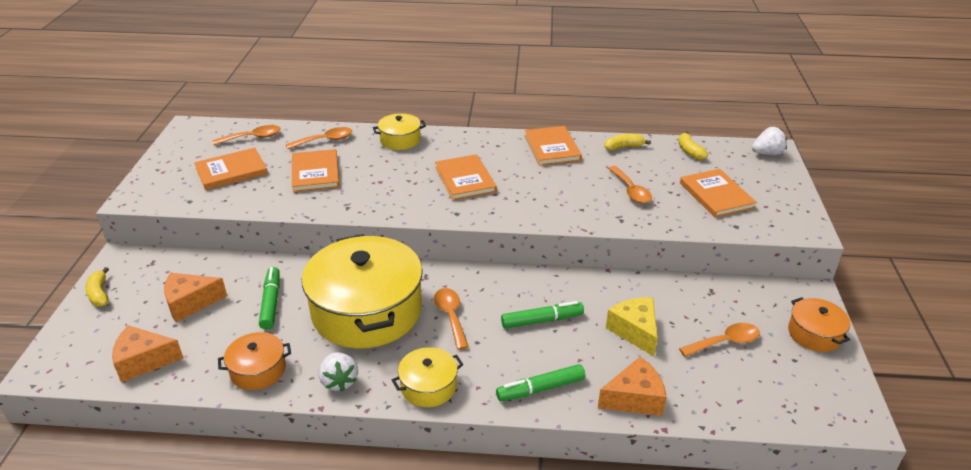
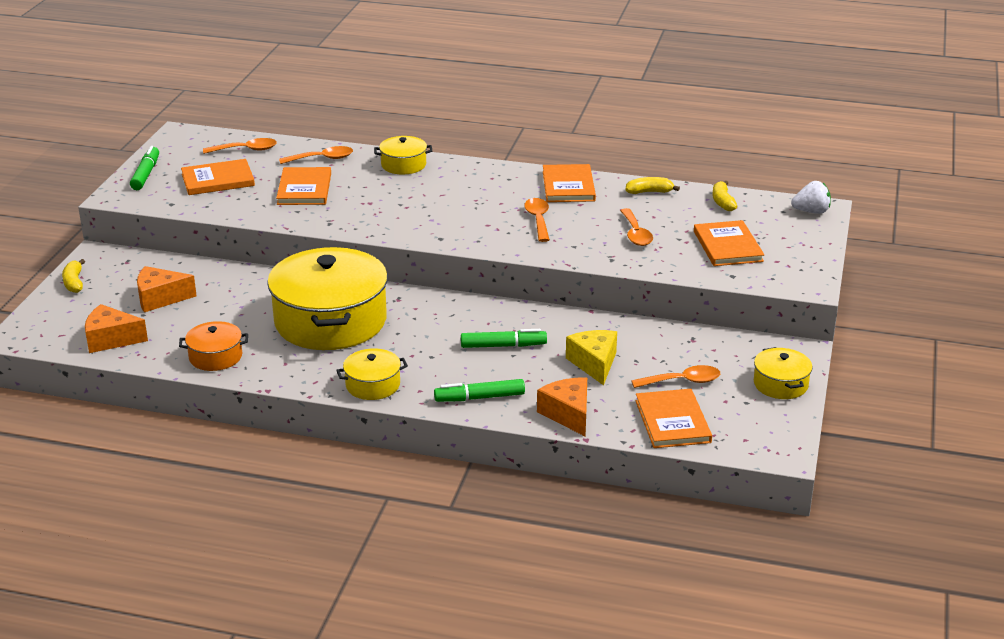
camera: 10 degrees right, 5 degrees down
green marker [259,267,279,330] -> green marker moved to [130,146,159,190]
white strawberry [319,352,358,392] -> none
orange spoon [434,288,469,350] -> orange spoon moved to [524,198,550,242]
orange book [435,154,497,201] -> orange book moved to [635,389,712,448]
orange cheese [598,357,666,416] -> orange cheese turned 105 degrees counterclockwise [537,378,587,436]
orange pot [788,297,850,352] -> yellow pot [754,347,813,399]

